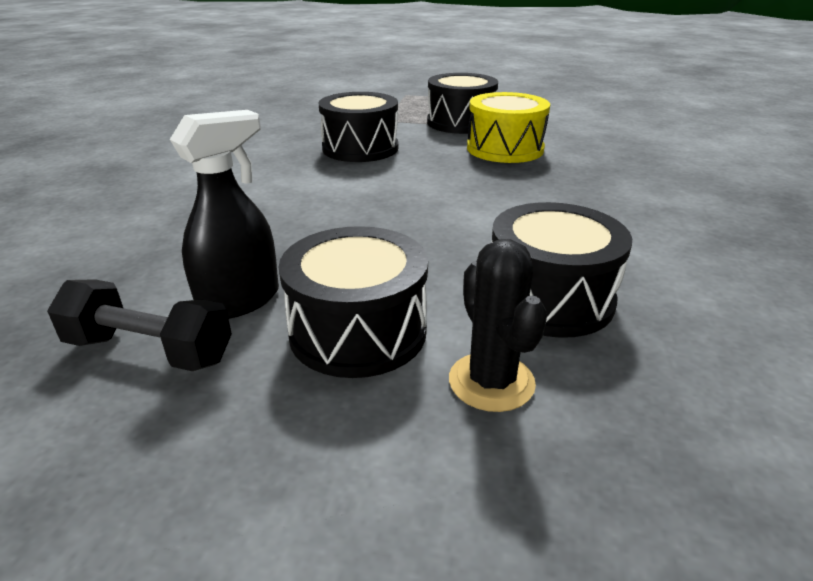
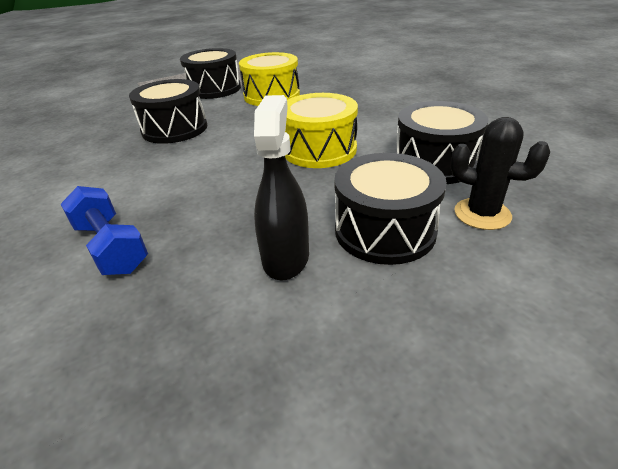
camera: 40 degrees left, 5 degrees up
black dumbbell [47,279,232,371] -> none
none -> blue dumbbell [61,186,148,275]
none -> yellow drum [285,93,358,168]

